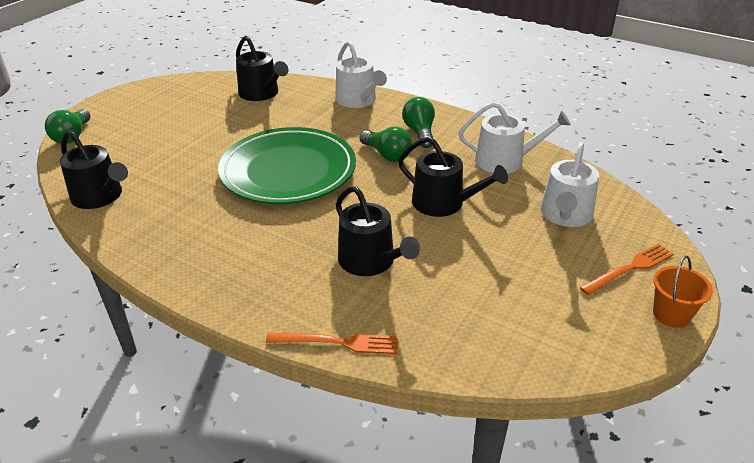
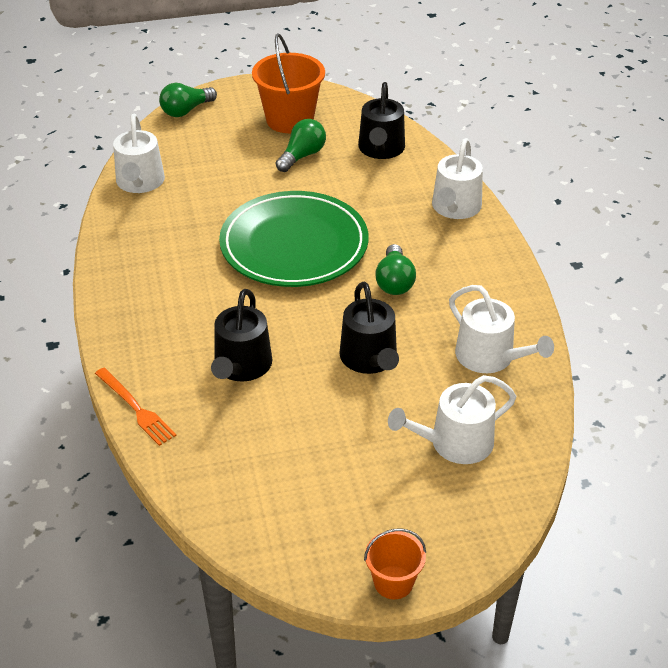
camera: 45 degrees right, 5 degrees up
black watering can [60,130,128,209] -> white watering can [113,114,165,193]
green light bulb [402,97,435,148] -> green light bulb moved to [276,119,326,172]
orange fork [580,244,674,295] -> none
none -> orange bucket [252,33,325,133]

